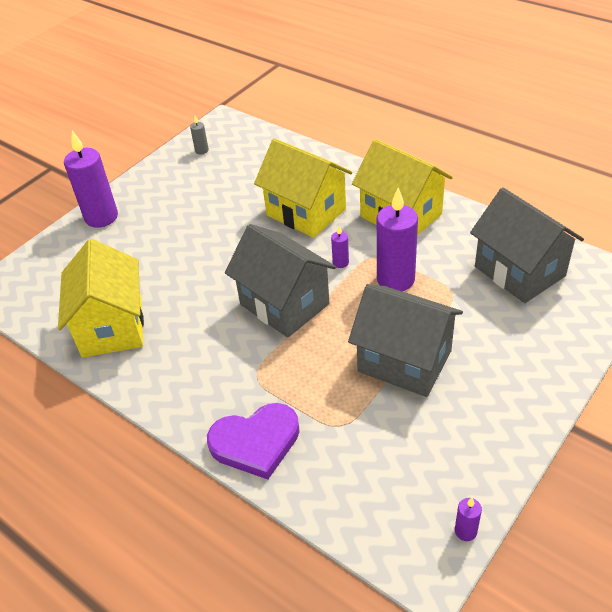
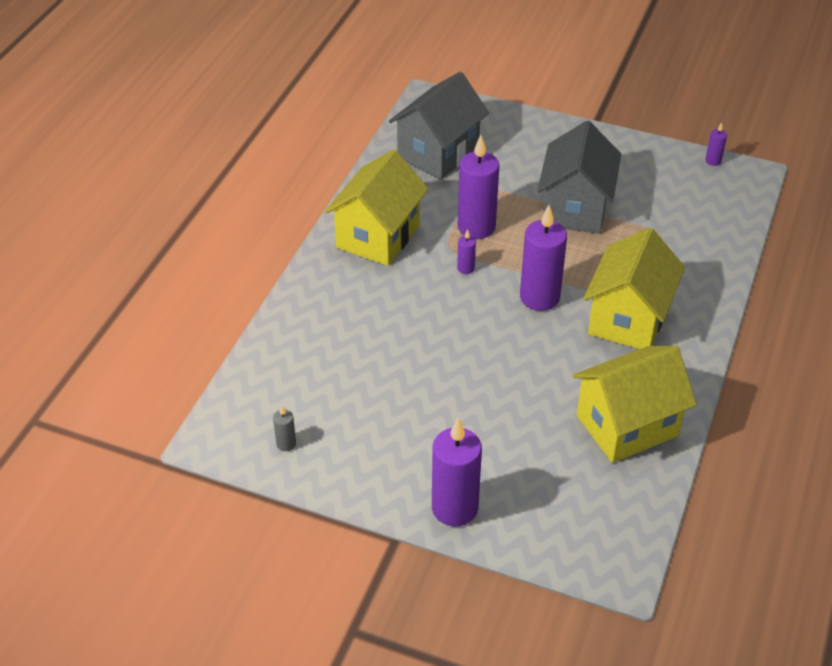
camera: 110 degrees left, 0 degrees up
purple heart [207,403,300,480] -> none
grey house [225,224,336,338] -> purple candle [520,205,567,311]
yellow house [254,138,352,238] -> yellow house moved to [583,228,685,349]

